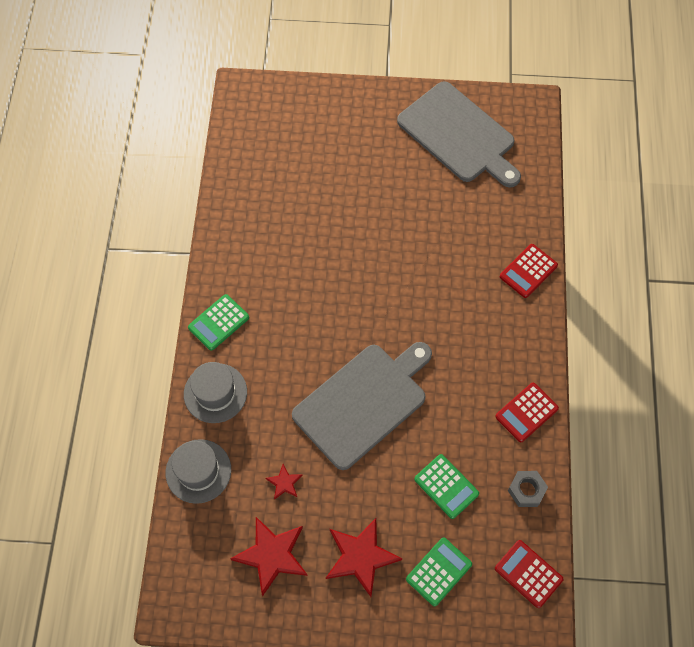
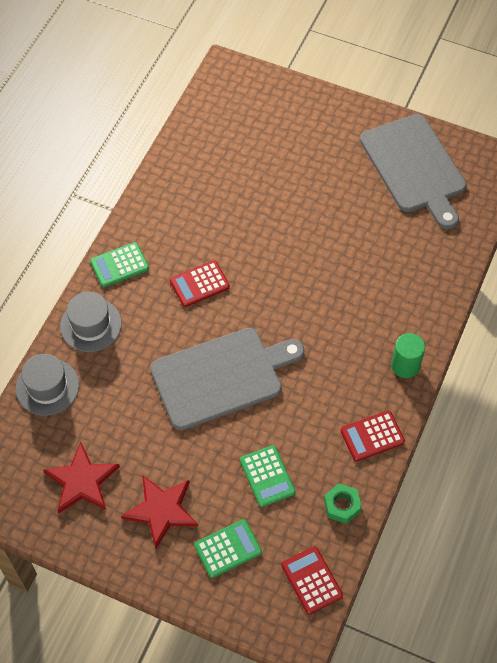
camera: 20 degrees right, 5 degrees down
red star [266,464,303,500] -> none
red calculator [500,244,558,298] -> red calculator moved to [170,260,230,307]
grey nut [508,471,548,507] -> green nut [324,483,362,524]
none -> green cylinder [391,333,425,378]

